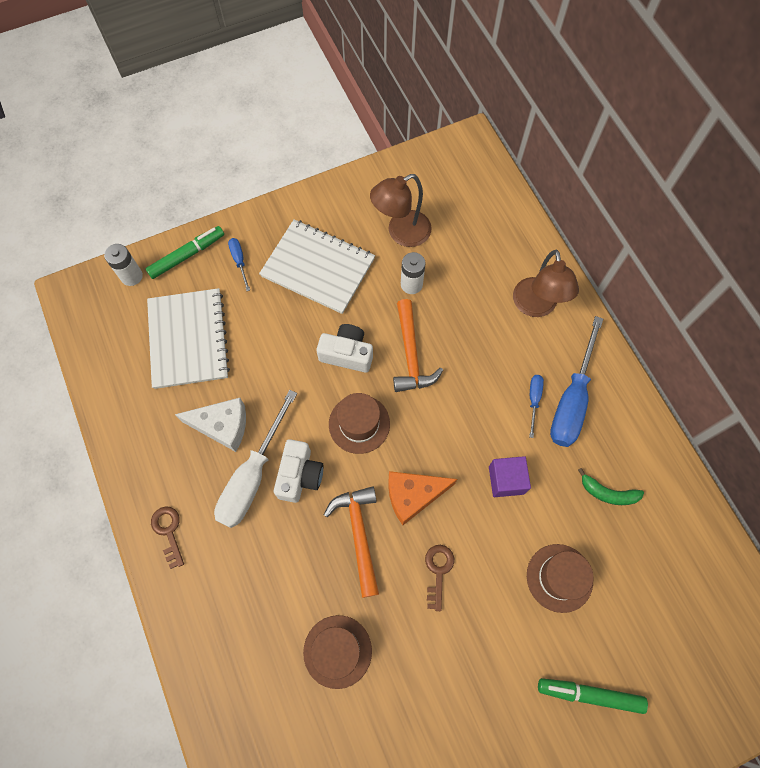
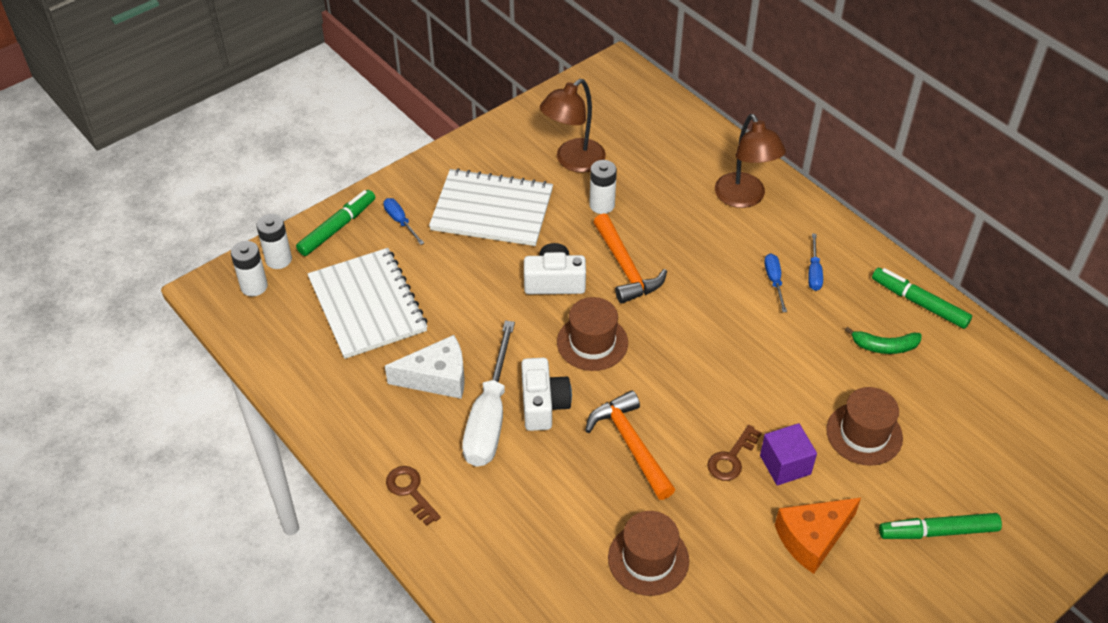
camera: 15 degrees left, 20 degrees down
orange cheese [388,471,457,525] -> orange cheese moved to [775,498,861,574]
brown key [425,545,454,611] -> brown key turned 135 degrees counterclockwise [707,425,762,481]
purple cube [489,456,531,497] -> purple cube moved to [760,423,817,486]
blue screwdriver [550,316,603,447] -> blue screwdriver [808,234,823,291], size x0.46
none -> white battery [231,241,268,296]
none -> green marker [872,268,972,329]

